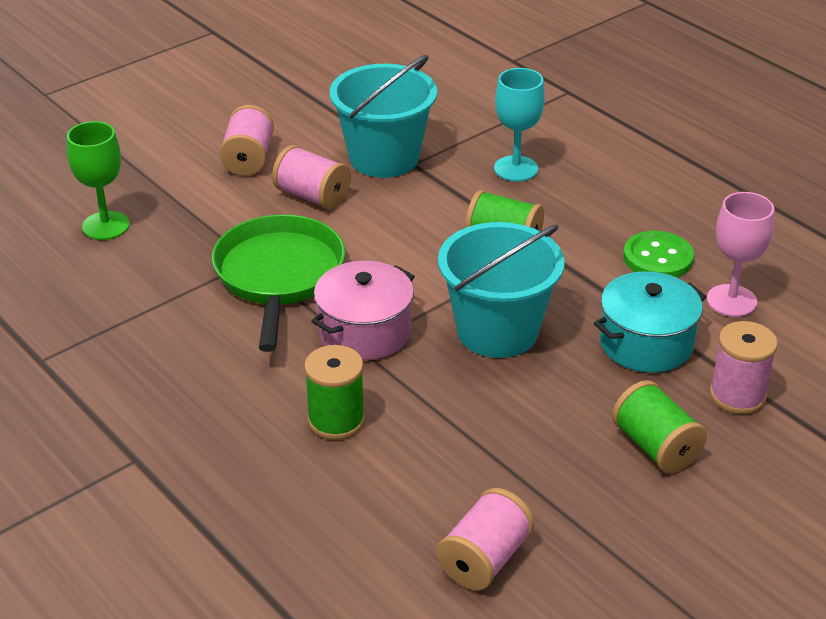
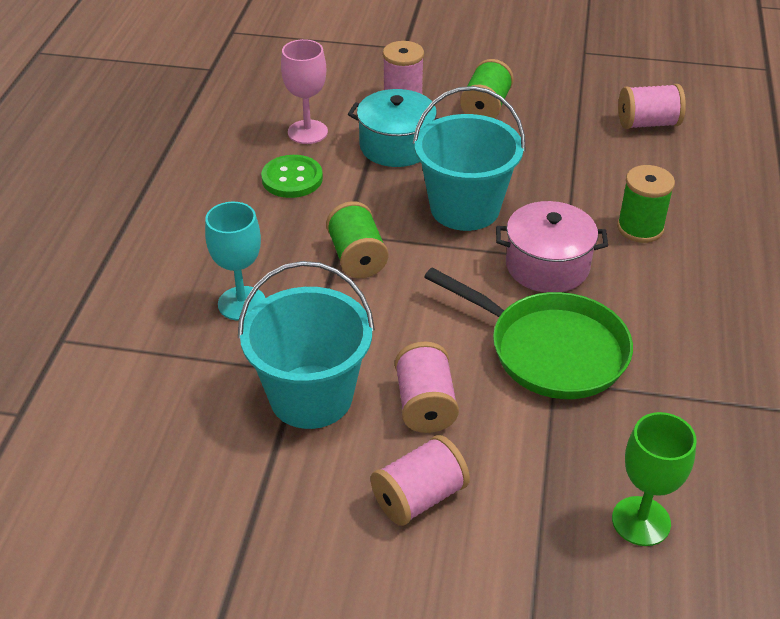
camera: 130 degrees left, 5 degrees up
green pan [212,214,345,352] -> green pan turned 105 degrees counterclockwise [424,268,633,399]

